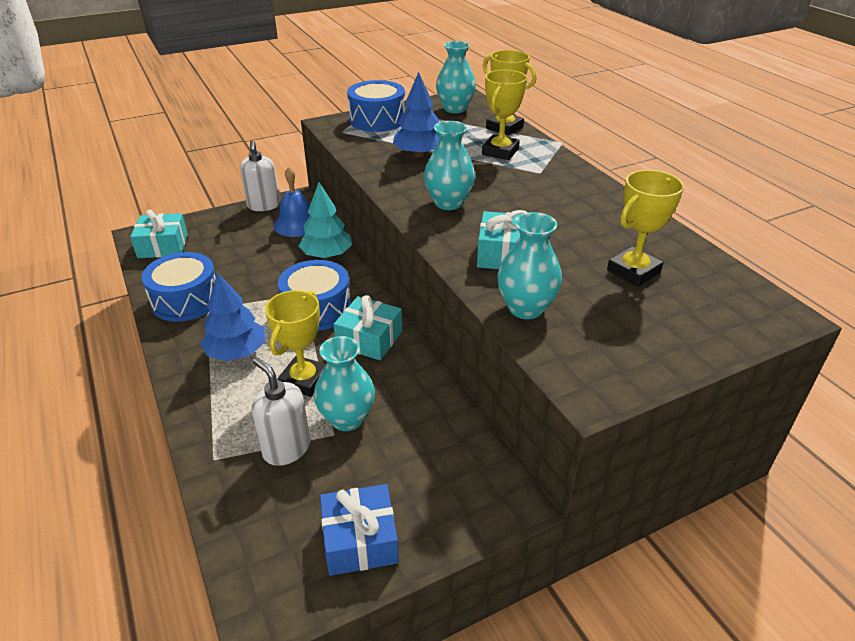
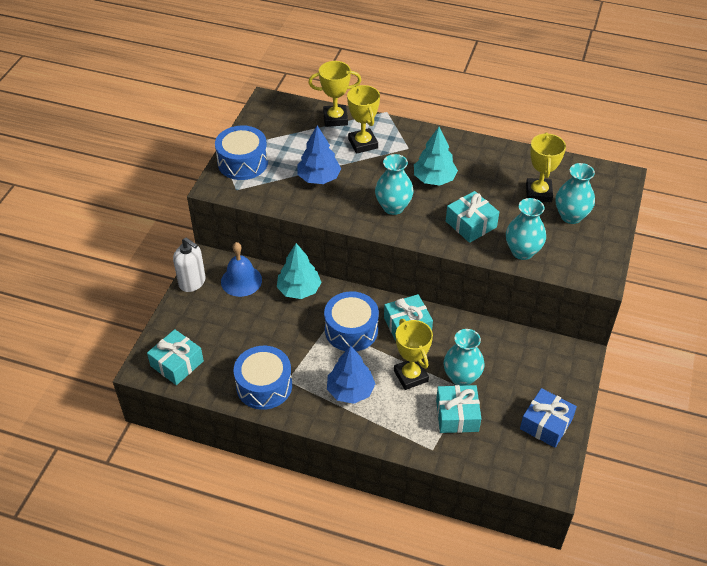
camera: 45 degrees left, 10 degrees up
white soap dispenser [252,357,310,466] -> turquoise gift [436,385,481,433]
turquoise vase [436,41,476,113] -> turquoise vase moved to [556,163,595,224]
none -> turquoise tree [414,127,458,186]

